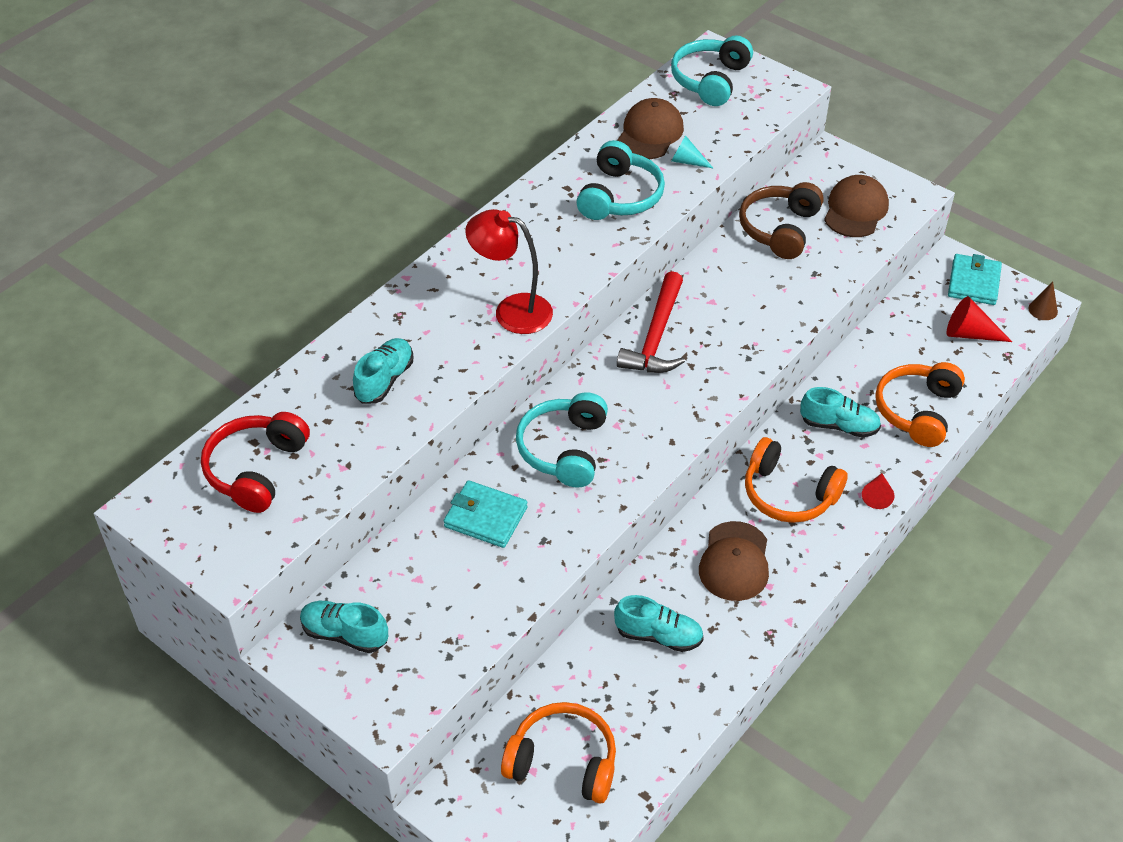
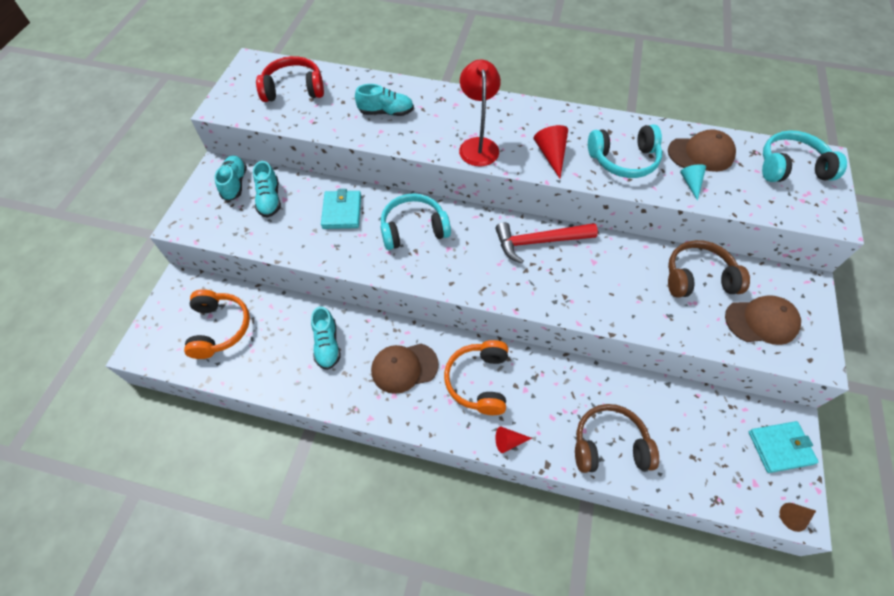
camera: 65 degrees right, 10 degrees up
turquoise shoe [800,387,881,438] -> turquoise shoe moved to [253,161,281,218]
orange headphones [875,362,965,447] -> brown headphones [575,404,659,473]
red cone [947,296,1012,342] -> red cone moved to [534,125,568,179]

